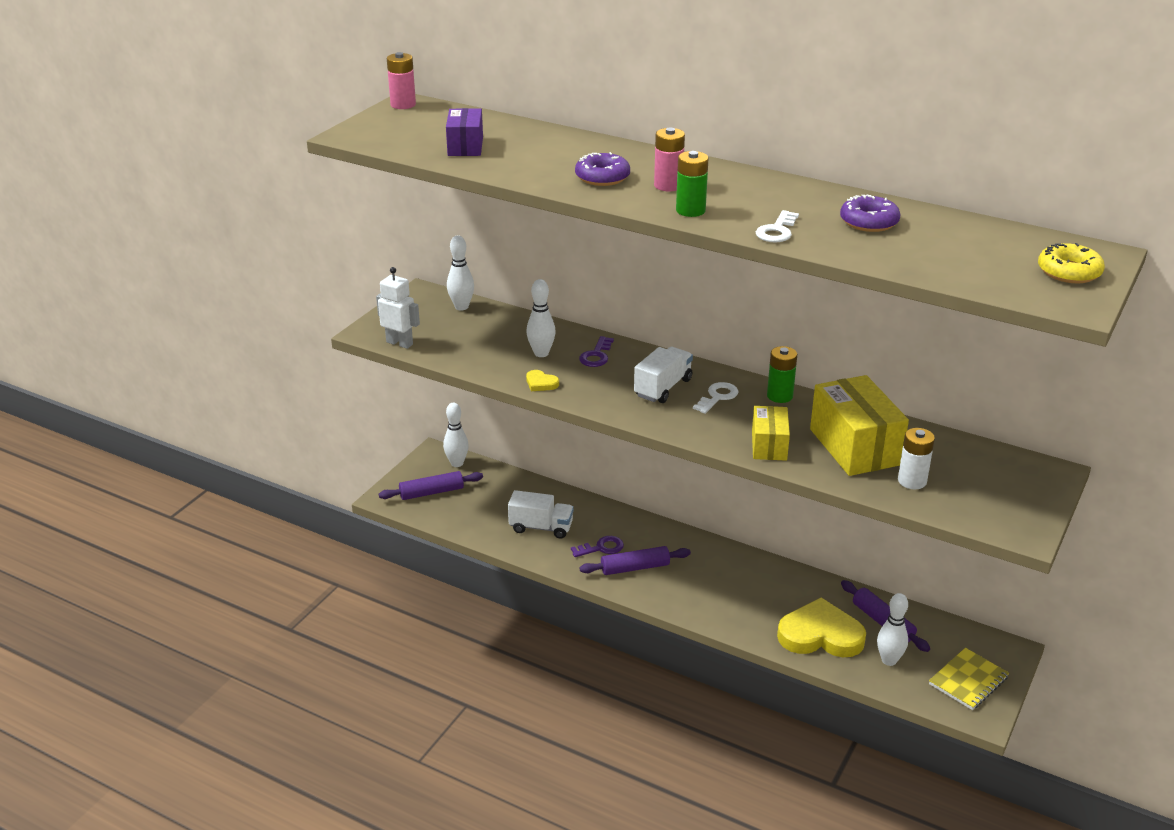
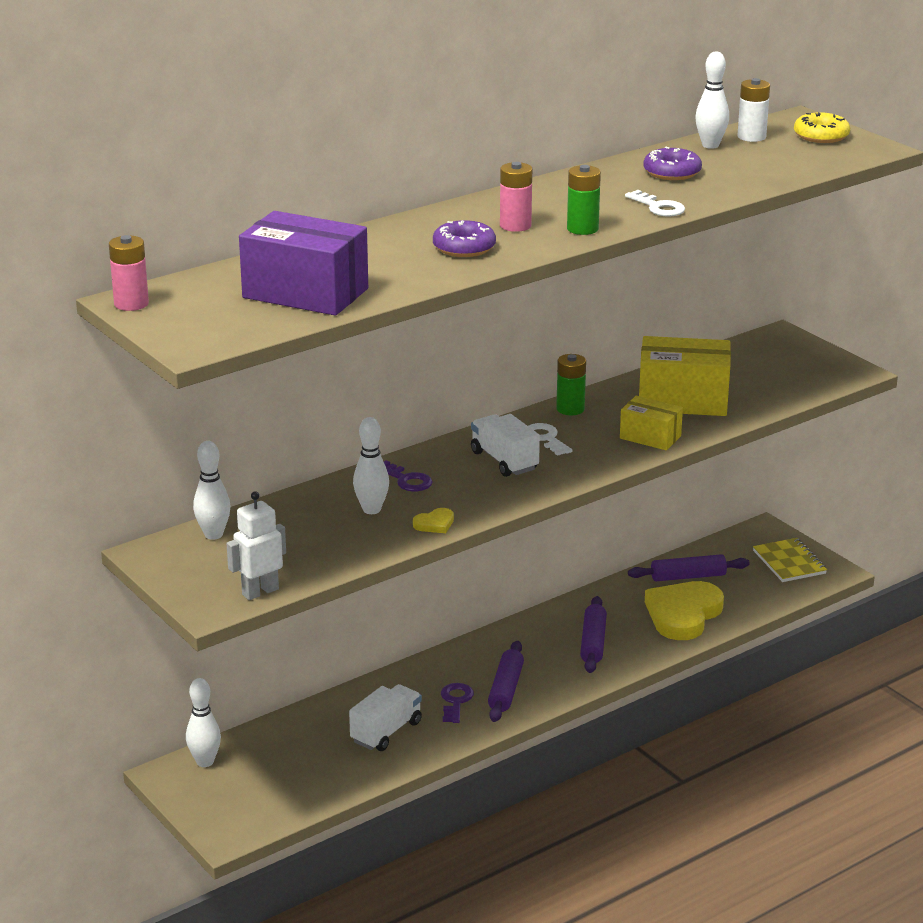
camera: 65 degrees left, 5 degrees down
purple rolling pin [379,471,483,500] -> purple rolling pin moved to [580,596,607,673]
purple box [446,108,483,156] -> purple box [239,211,368,316], size x1.74
white bowling pin [877,593,908,666] -> white bowling pin moved to [695,52,729,149]
white battery [898,428,935,489] -> white battery moved to [738,78,770,142]

